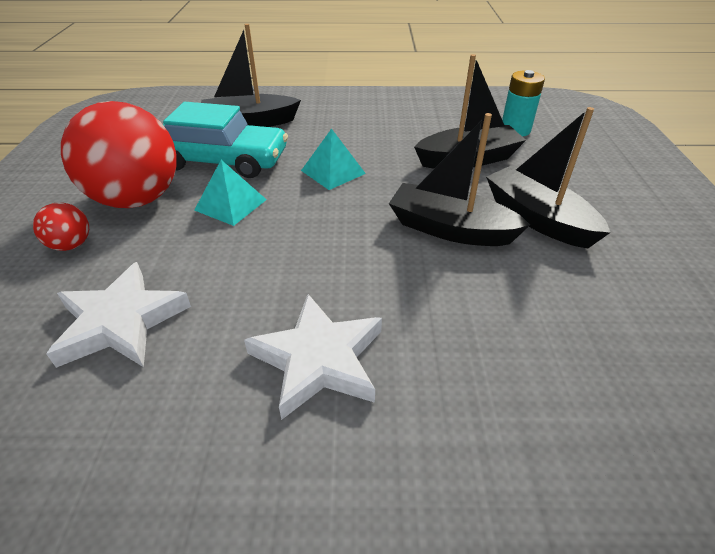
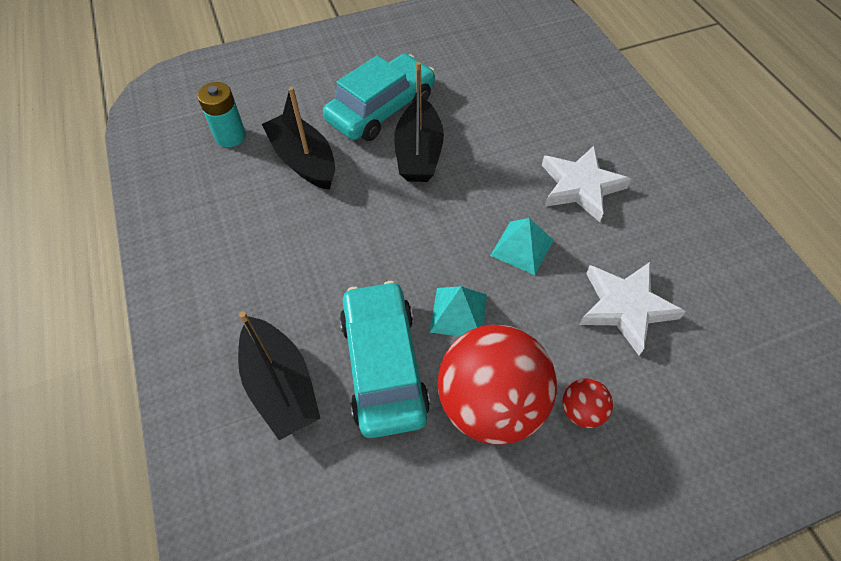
camera: 110 degrees left, 15 degrees up
turquoise pyramid [301,129,366,190] -> turquoise pyramid moved to [490,218,554,275]
black boat [486,107,611,248] -> turquoise car [323,54,435,141]

